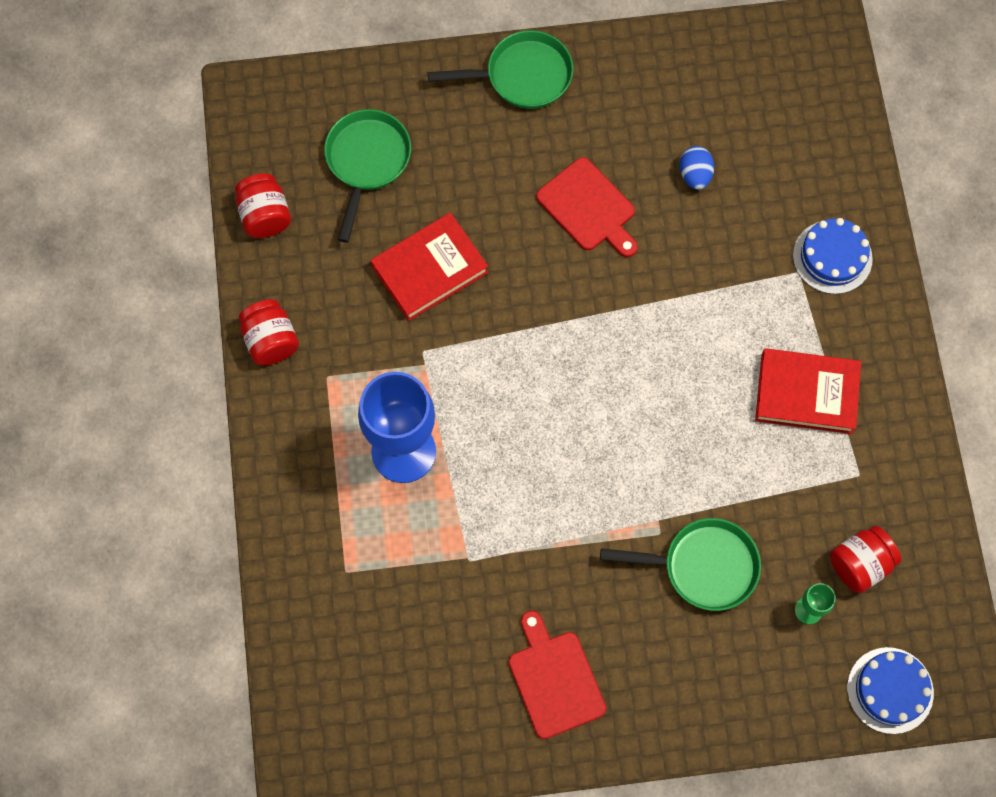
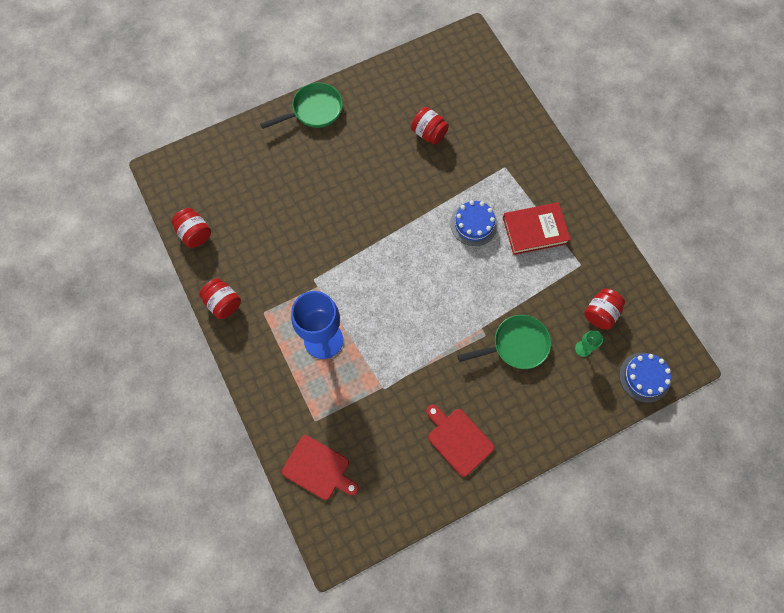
camera: 20 degrees left, 0 degrees up
green pan [324,109,411,243] -> none
red book [371,213,488,321] -> none
red cutting board [536,157,638,257] -> red cutting board moved to [282,435,359,500]
blue egg [679,146,714,190] -> red jar [411,107,449,145]
blue cake [793,218,873,294] -> blue cake moved to [450,200,498,246]

